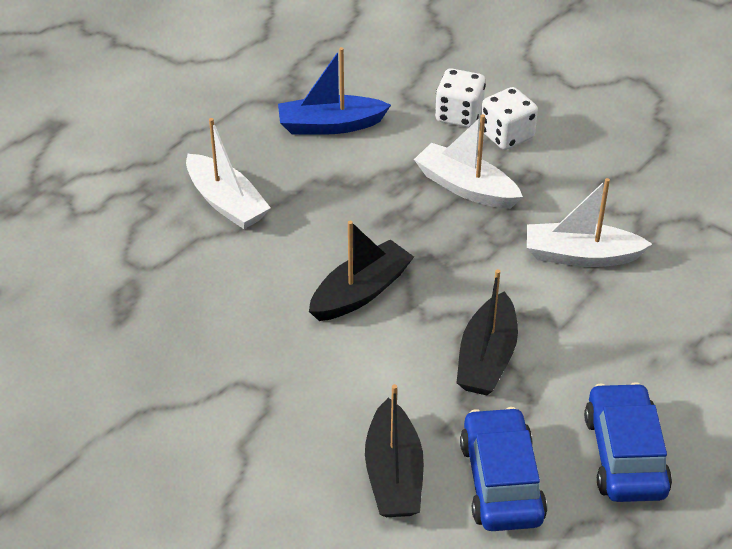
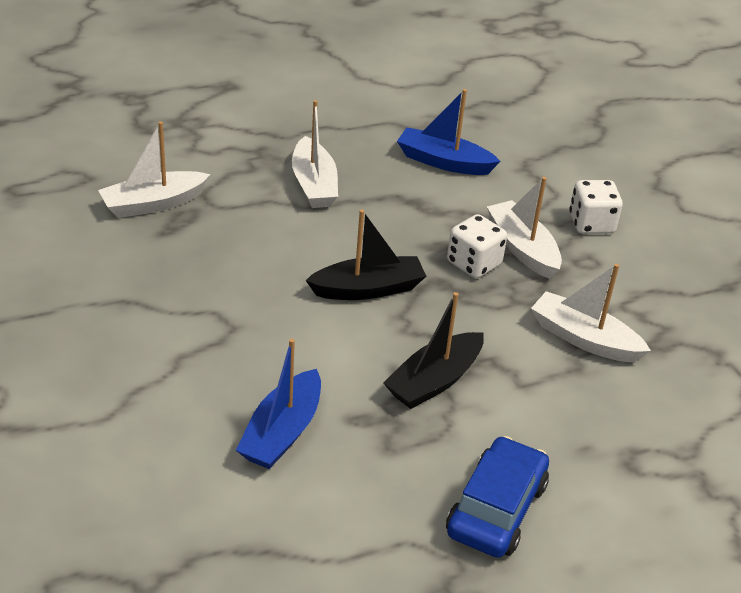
camera: 25 degrees right, 5 degrees down
black boat [365,384,424,517] -> blue boat [236,339,321,469]
white dice [435,68,486,128] -> white dice moved to [447,214,507,278]
blue car [460,407,547,531] -> none
none -> white boat [98,121,210,218]

